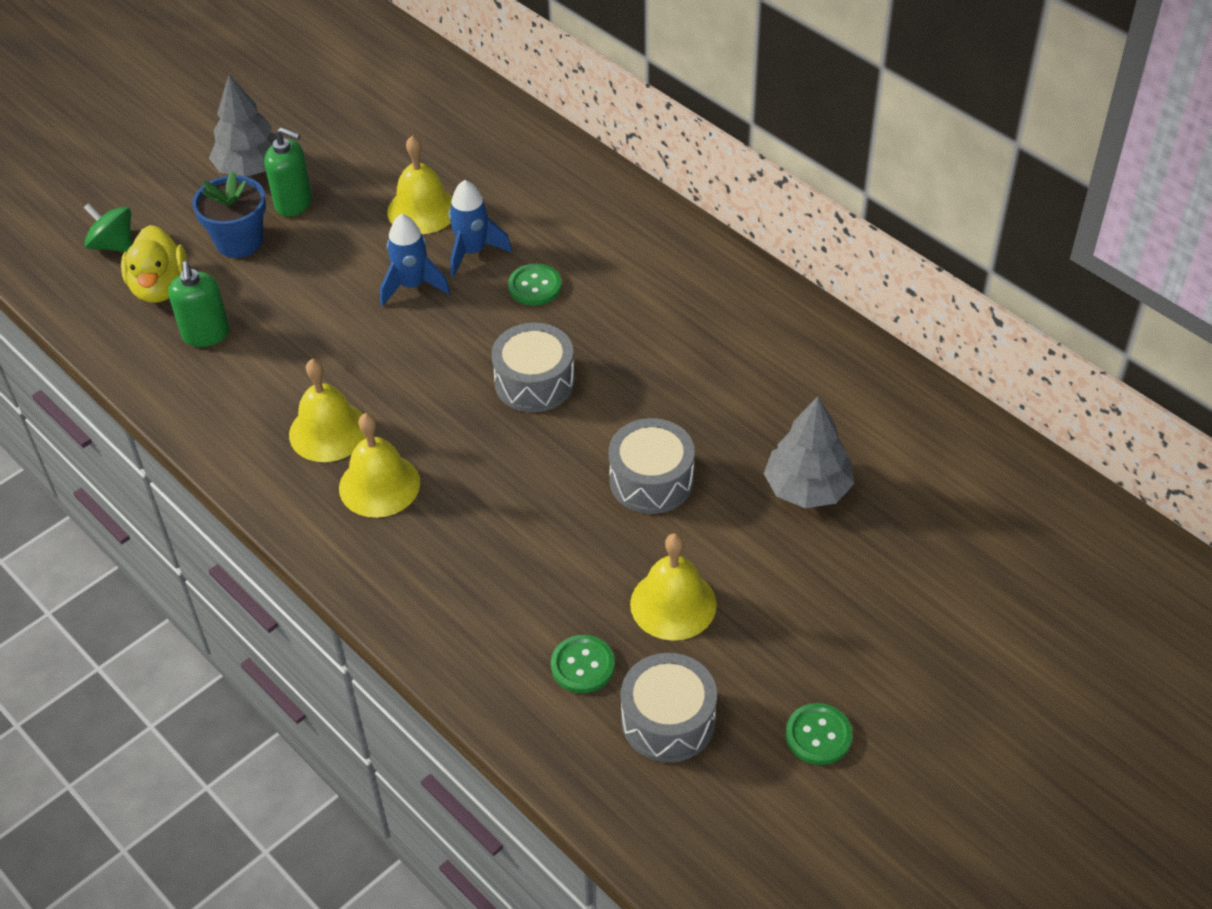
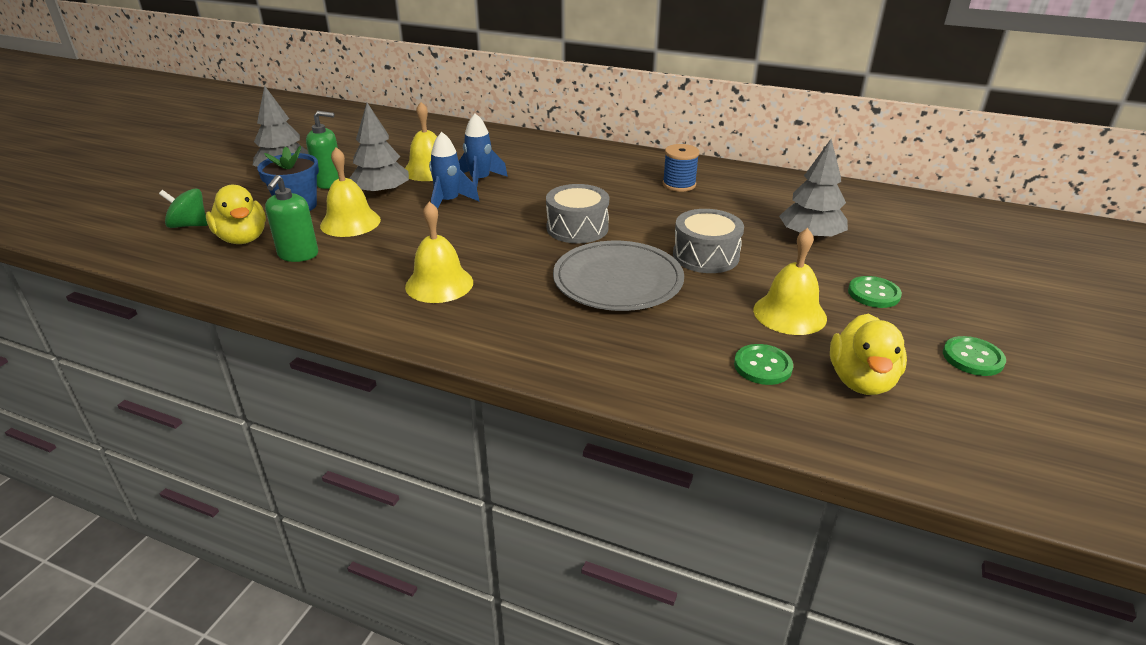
camera: 25 degrees left, 15 degrees down
green soap dispenser [168,261,230,347] -> green soap dispenser turned 45 degrees clockwise [265,175,318,262]
yellow bell [339,413,420,518] -> yellow bell moved to [320,147,381,237]
green button [508,263,562,306] -> green button moved to [848,276,902,308]
grey drum [621,653,717,763] -> yellow duck [830,313,907,395]
none -> grey tree [349,103,409,197]
none -> grey plate [553,241,684,311]
none -> blue spool [662,144,700,192]

